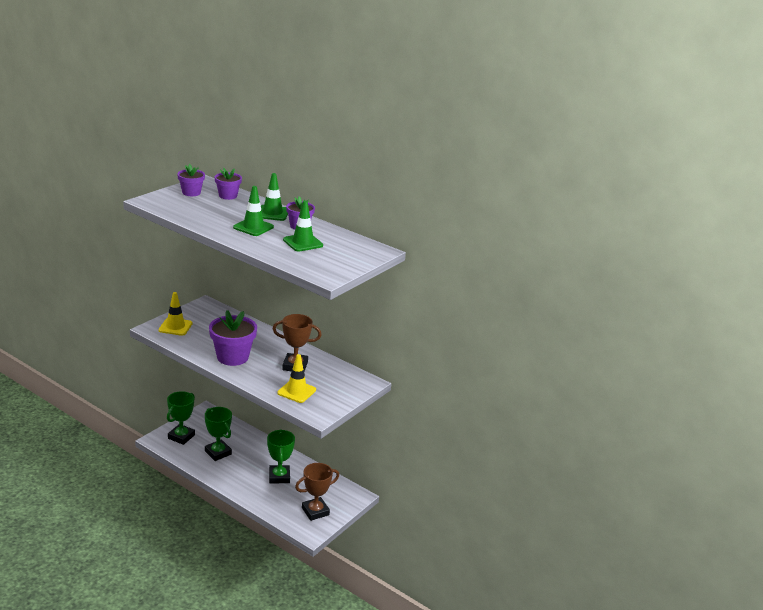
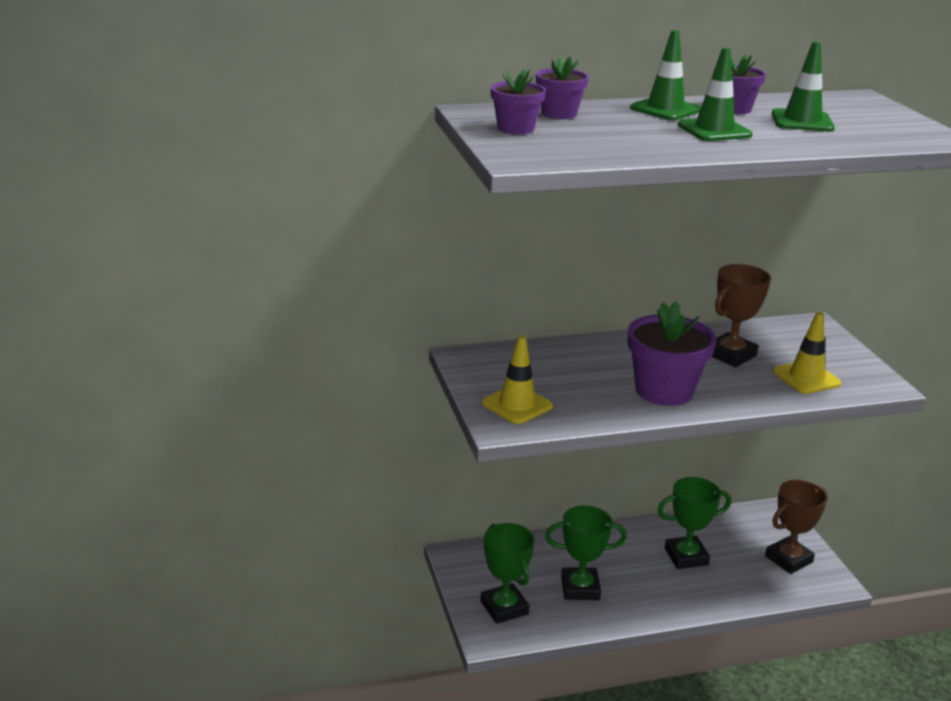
camera: 50 degrees left, 0 degrees up
green trophy [267,429,295,483] -> green trophy turned 45 degrees counterclockwise [658,477,731,569]
brown trophy [295,463,339,521] -> brown trophy turned 45 degrees clockwise [765,480,827,574]

